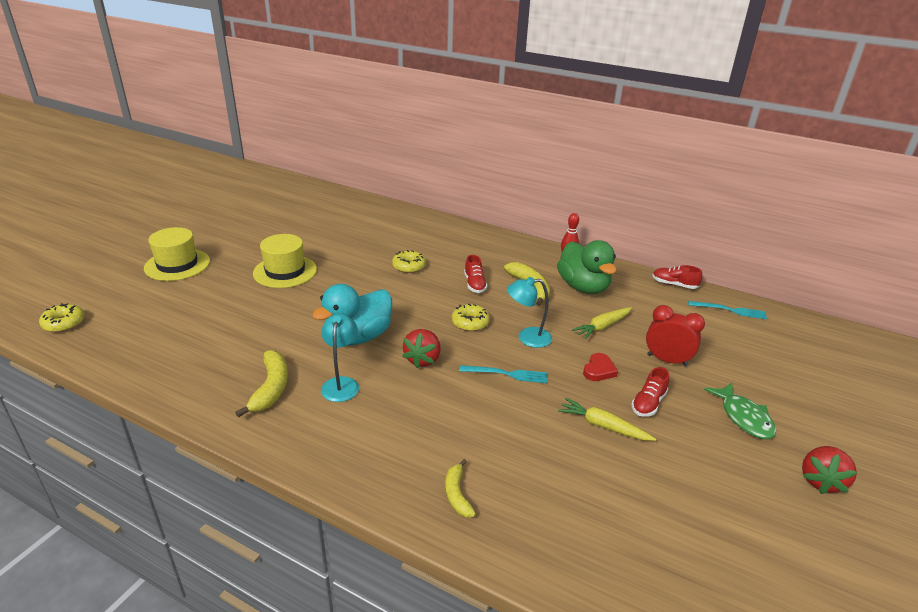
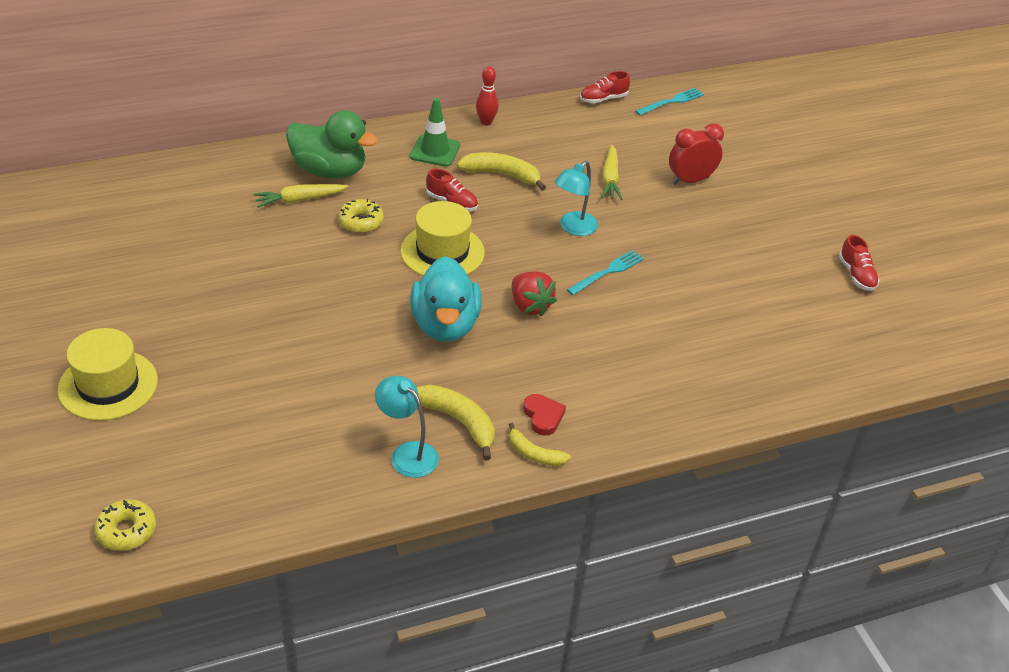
camera: 50 degrees left, 10 degrees up
yellow hat [253,234,317,288] -> yellow hat moved to [400,201,485,276]
turquoise lamp [321,314,359,402] -> turquoise lamp moved to [375,376,439,478]
yellow banana [445,459,476,517] -> yellow banana moved to [509,423,571,466]
yellow donut [452,304,490,331] -> none
green duck [557,240,617,294] -> green duck moved to [286,110,378,179]
yellow carrot [558,398,656,441] -> yellow carrot moved to [253,184,349,208]
red heart [583,353,618,381] -> red heart moved to [523,394,566,436]
red shoe [631,367,669,417] -> red shoe moved to [839,235,880,291]
green fish [704,383,776,439] -> none
red strawberry [802,446,857,494] -> none
none -> green traffic cone [410,98,460,167]

